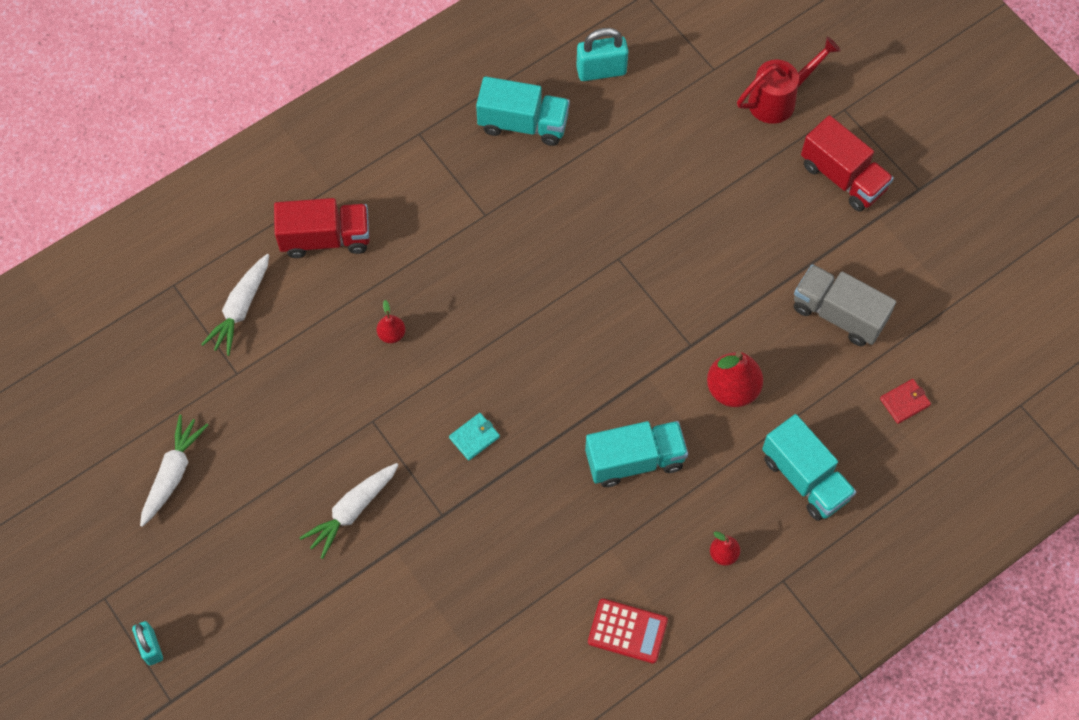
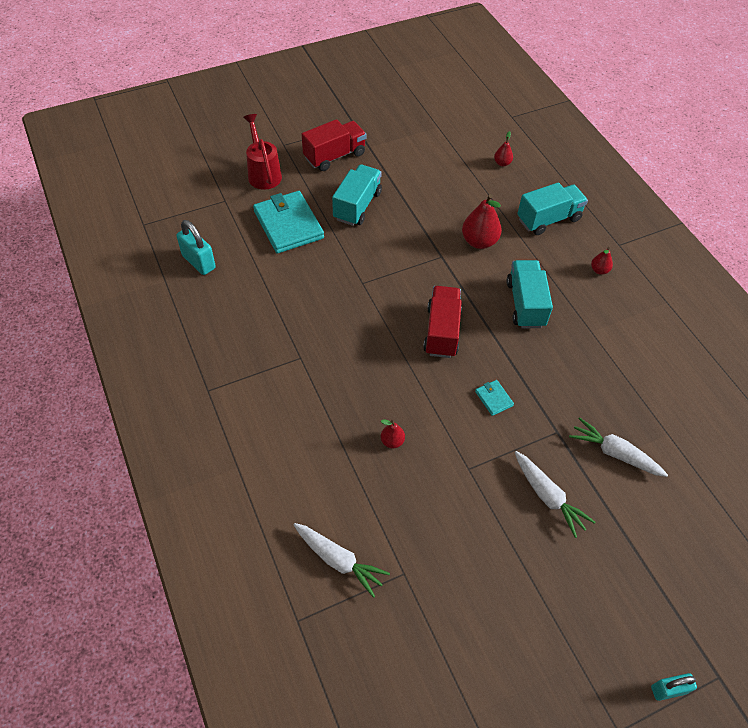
camera: 80 degrees left, 10 degrees down
white carrot [140,415,208,527] -> white carrot moved to [569,417,668,477]
red truck [274,198,370,258] -> red truck moved to [423,286,462,358]
turquoise truck [476,76,570,146] -> turquoise truck moved to [332,164,382,226]
turquoise padlock [576,28,628,81] -> turquoise padlock turned 45 degrees counterclockwise [177,220,216,275]
red calculator [588,599,668,664] -> none
grey truck [794,264,896,346] -> none
red wallet [880,379,931,424] -> red pear [494,131,513,166]
none -> turquoise wallet [253,191,324,254]

